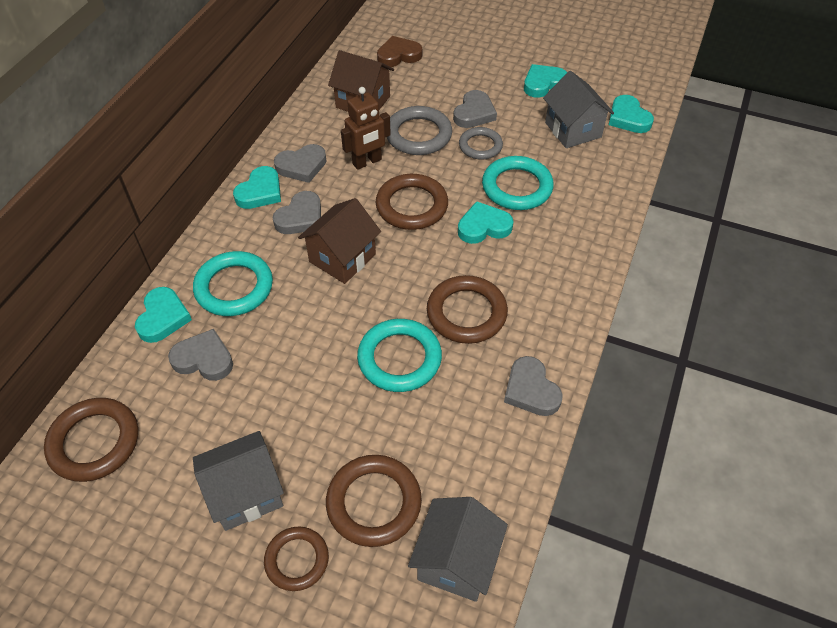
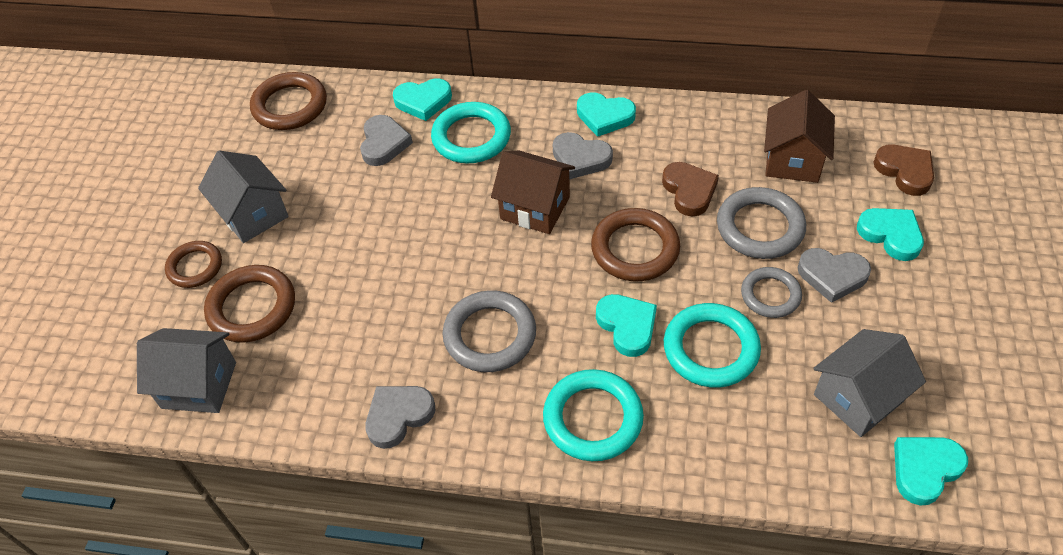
camera: 80 degrees right, 0 degrees up
grey heart [274,144,326,183] -> none
brown robot [341,87,391,170] -> brown heart [662,162,719,217]
turquoise ring [357,319,442,392] -> turquoise ring moved to [543,369,644,461]
brown ring [427,275,508,344] -> grey ring [442,290,536,372]
turquoise heart [524,64,567,98] -> turquoise heart moved to [857,208,924,261]

